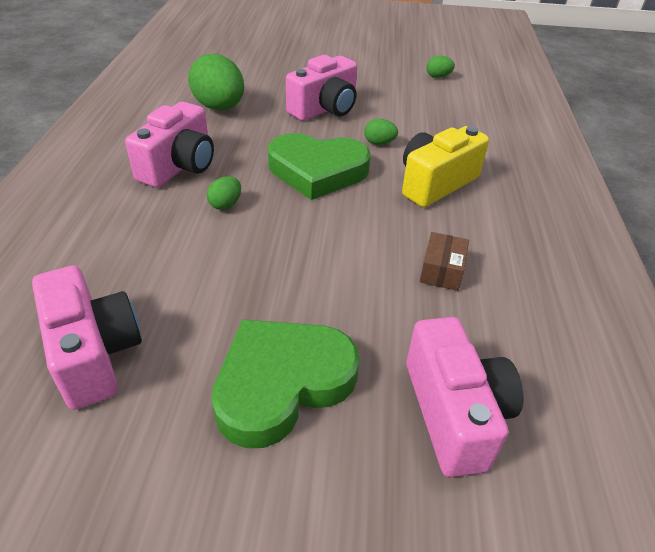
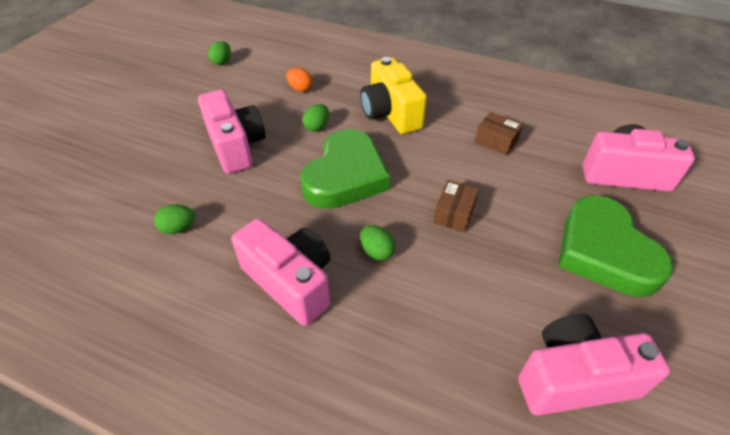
camera: 70 degrees left, 5 degrees up
green egg [188,54,244,110] -> green egg [154,204,195,234], size x0.46
none -> orange egg [286,68,313,92]
none -> brown box [433,180,479,232]

